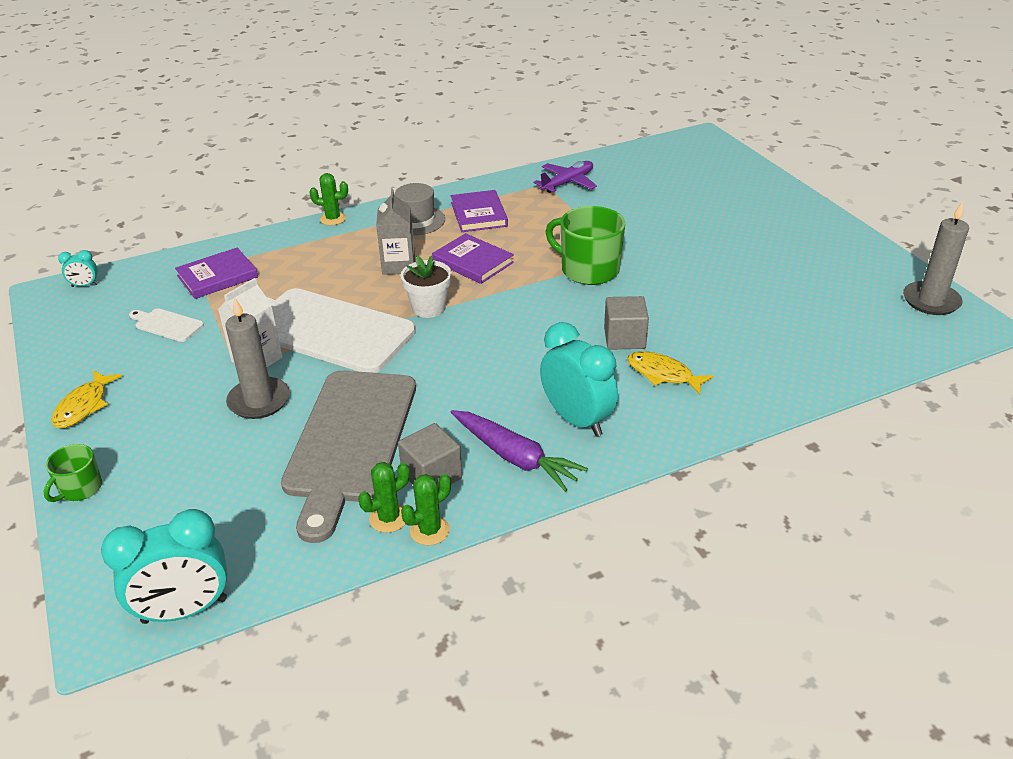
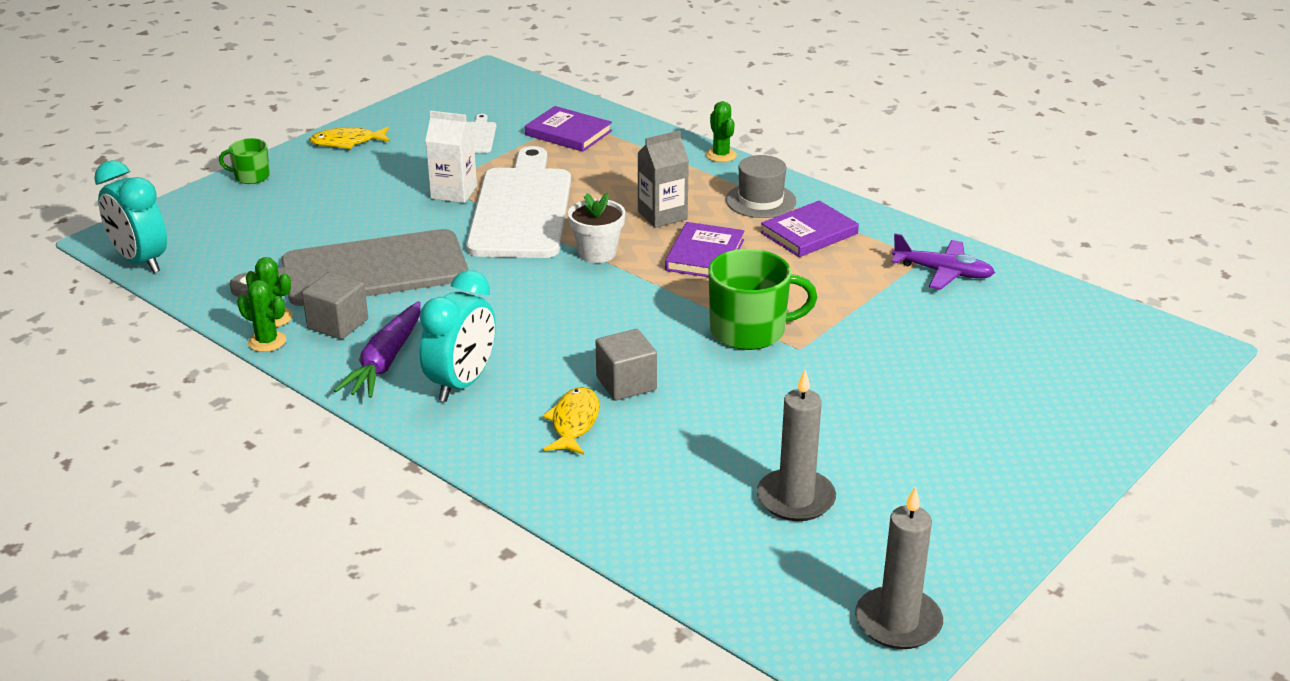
camera: 65 degrees right, 5 degrees down
turquoise clock [58,250,98,287] -> none
grey candle [225,297,290,419] -> grey candle moved to [757,370,836,521]
green mug [546,206,625,285] -> green mug turned 75 degrees clockwise [708,249,817,350]

